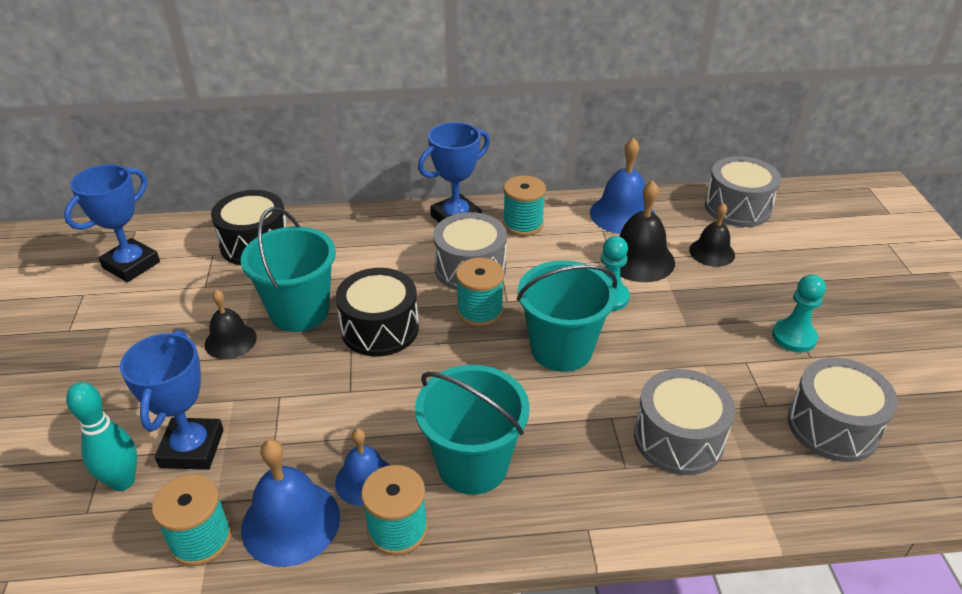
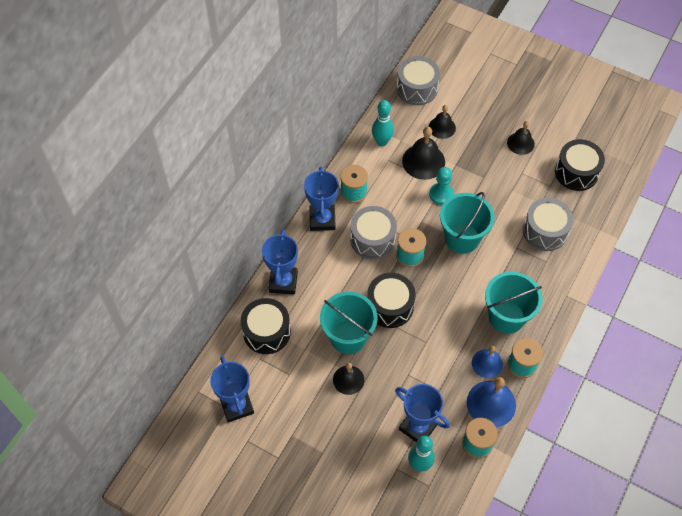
camera: 55 degrees left, 20 degrees up
blue bell [590,137,654,234] -> turquoise bowling pin [372,100,394,146]
turquoise pawn [772,275,826,352] -> black bell [507,121,535,155]
grey drum [788,358,898,462] -> black drum [555,139,605,191]
none -> blue trophy [262,230,298,295]

